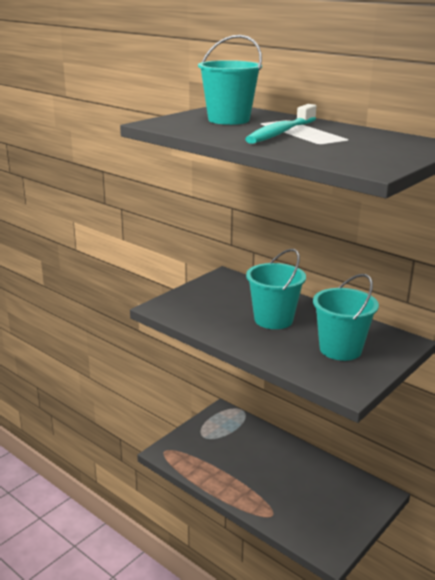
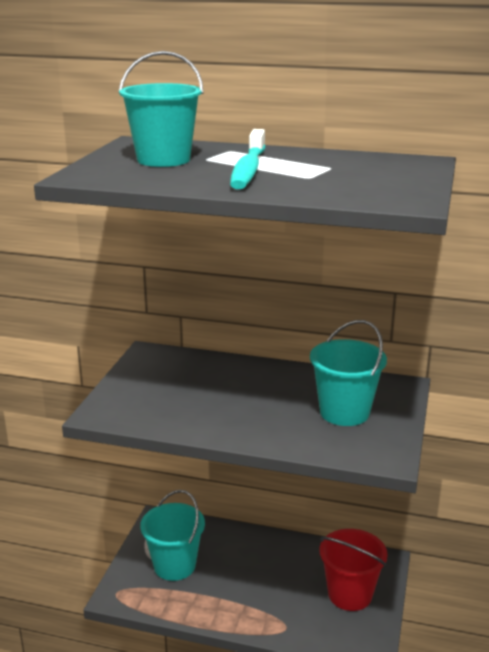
camera: 25 degrees left, 0 degrees up
turquoise bucket [246,249,306,329] -> turquoise bucket moved to [140,490,205,581]
none -> red bucket [319,529,388,611]

